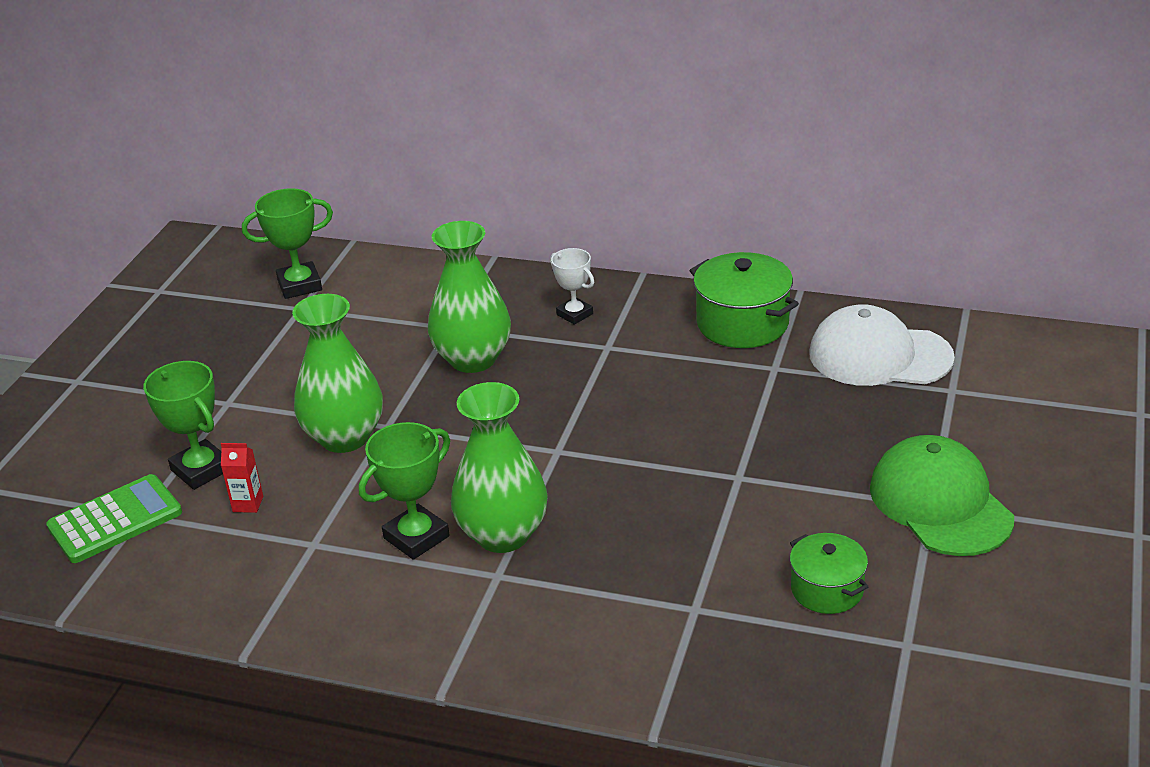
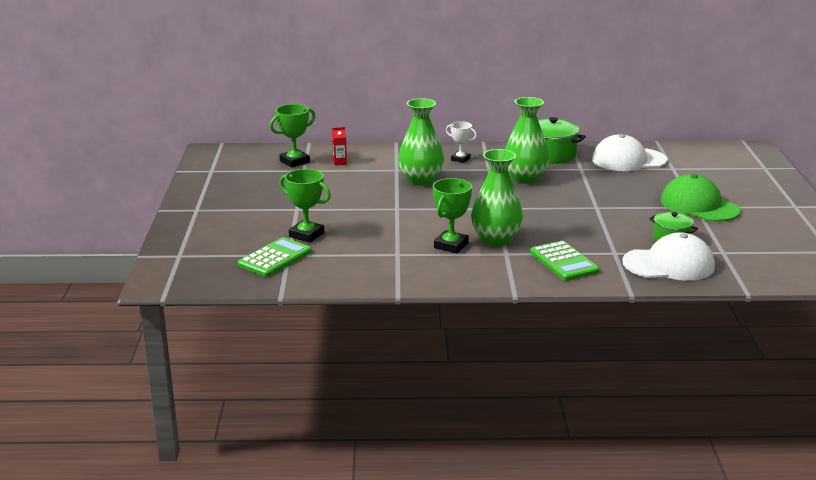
camera: 20 degrees left, 10 degrees down
red carton [221,443,263,513] -> red carton moved to [332,127,347,166]
green vase [292,294,383,453] -> green vase moved to [505,97,549,184]
none -> green calculator [530,241,600,281]
none -> white cap [622,232,715,281]

